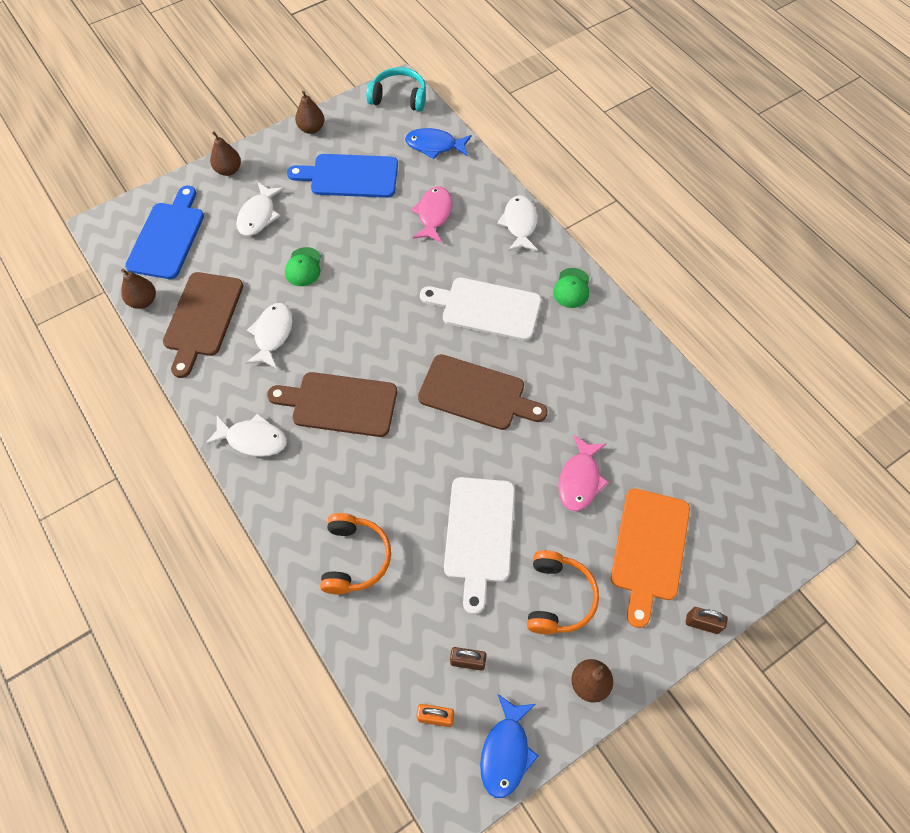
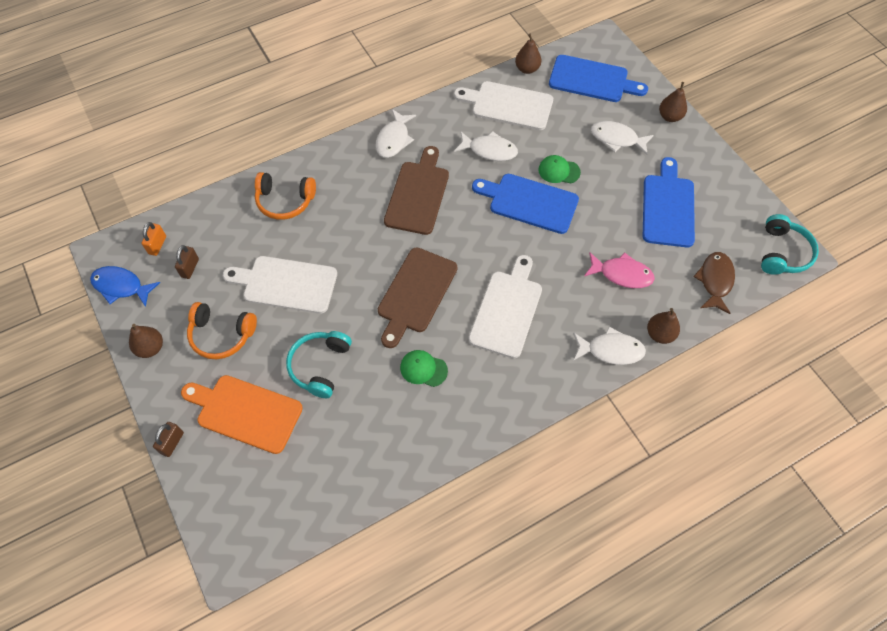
camera: 95 degrees right, 0 degrees up
brown cutting board [163,272,243,378] -> white cutting board [454,81,553,130]
brown pear [295,91,324,134] -> brown pear moved to [647,308,680,344]
blue fish [405,128,471,159] -> brown fish [693,252,735,314]
green cap [553,268,589,308] -> green cap moved to [400,350,448,387]
pink fish [558,435,609,511] -> turquoise headphones [286,331,352,398]
none -> blue cutting board [472,174,579,234]

